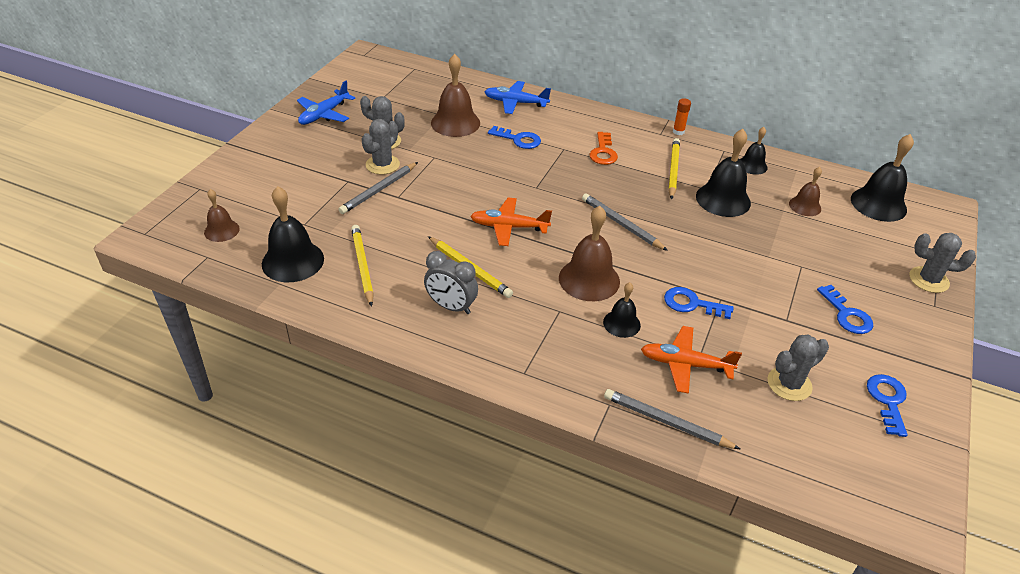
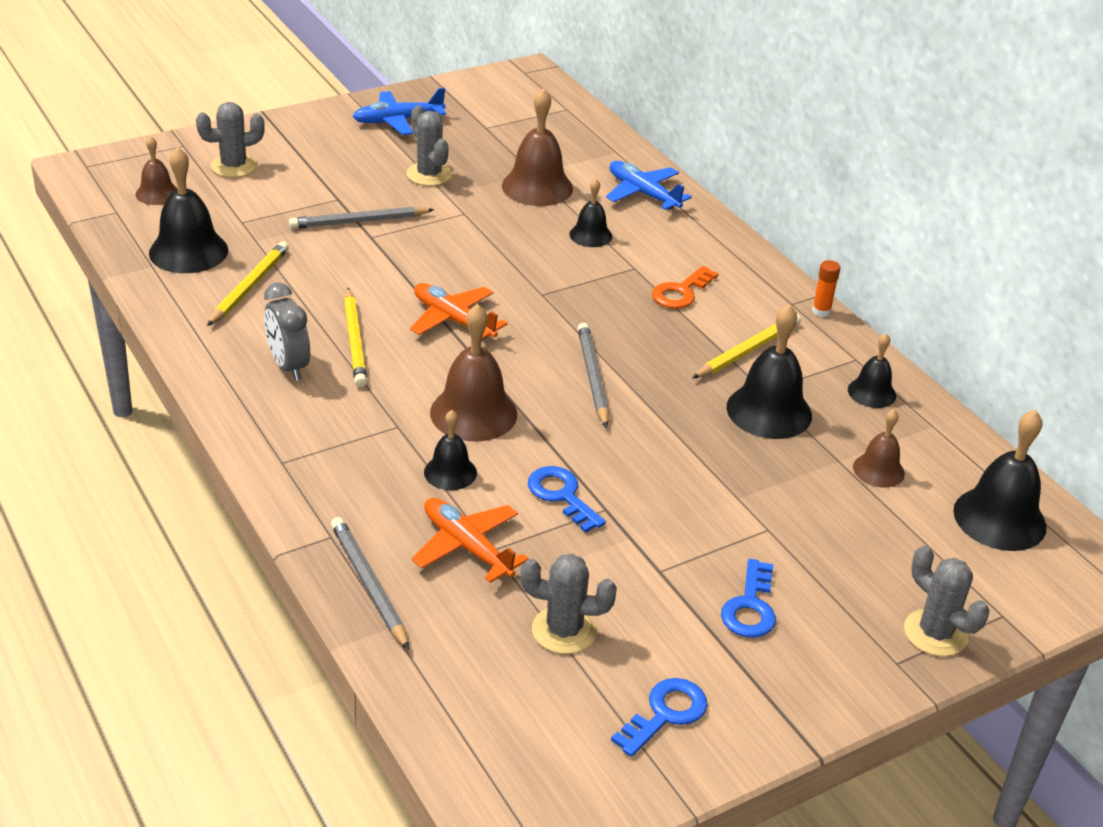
camera: 35 degrees right, 5 degrees down
grey cactus [362,119,400,175] -> grey cactus moved to [196,102,265,178]
blue key [488,126,541,149] -> black bell [569,178,612,247]

